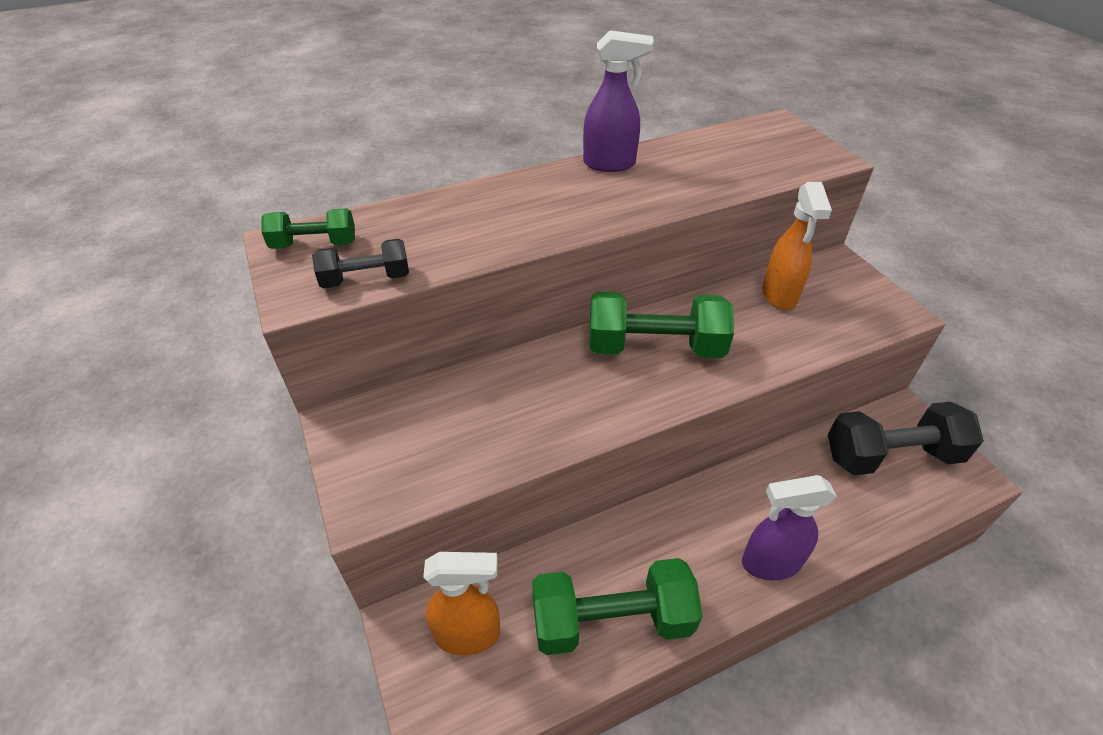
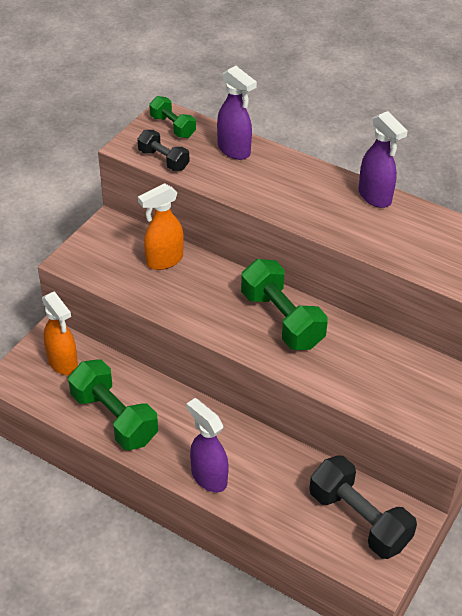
camera: 55 degrees right, 0 degrees up
orange spray bottle [763,182,832,310] -> orange spray bottle moved to [138,183,184,270]
none -> purple spray bottle [217,66,257,160]

